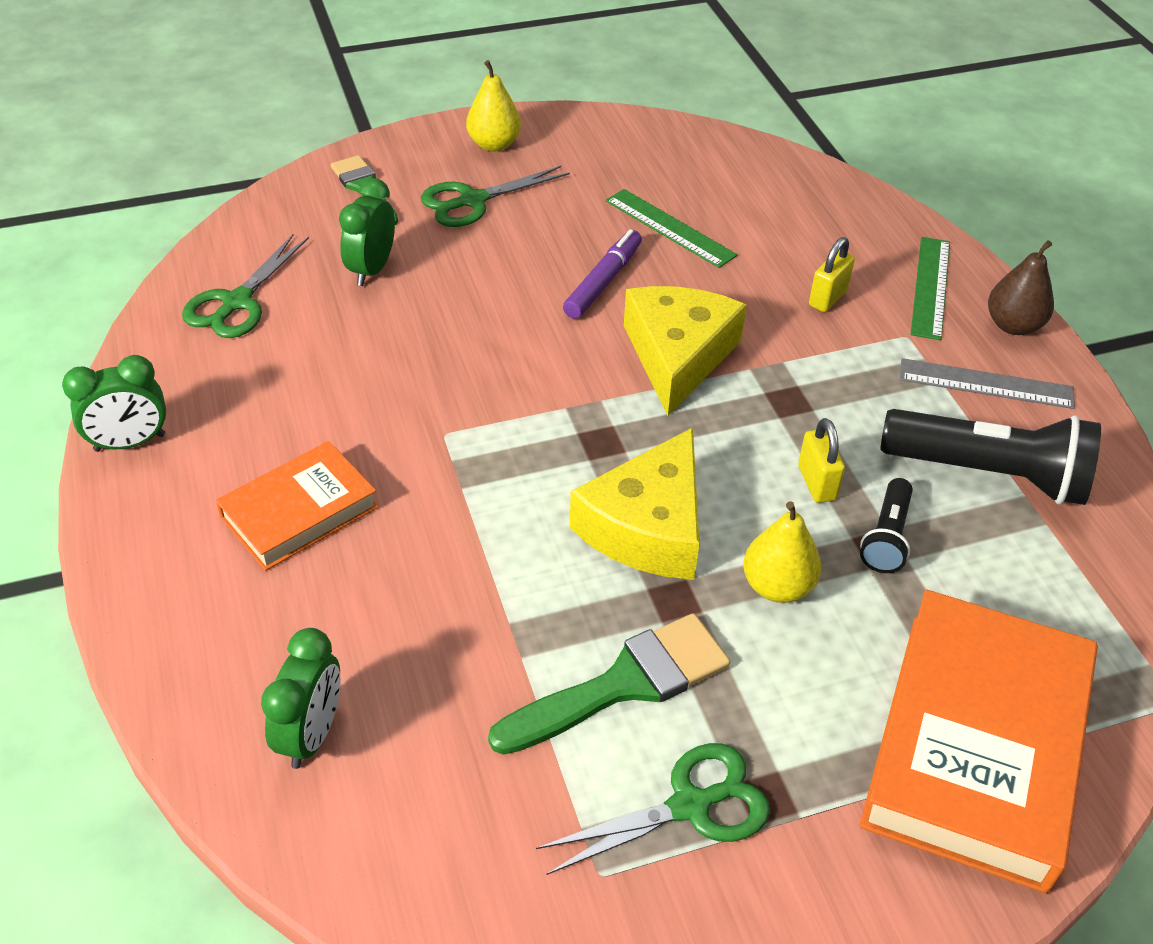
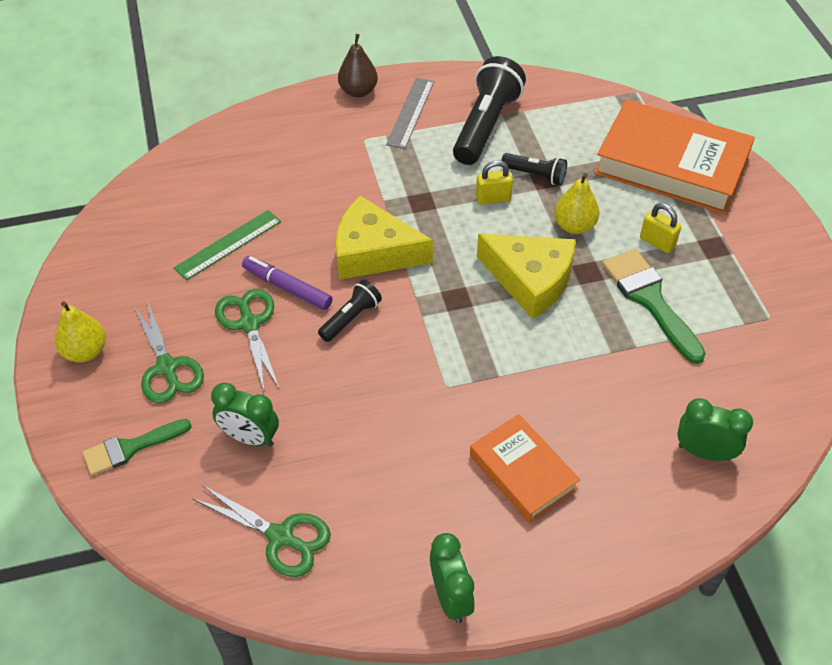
camera: 85 degrees left, 5 degrees up
green scissors [536,743,770,875] -> green scissors moved to [215,289,280,390]
yellow padlock [809,237,855,312] -> yellow padlock moved to [640,203,681,253]
green ruler [911,237,950,341] -> none
none -> black flashlight [318,280,382,342]

